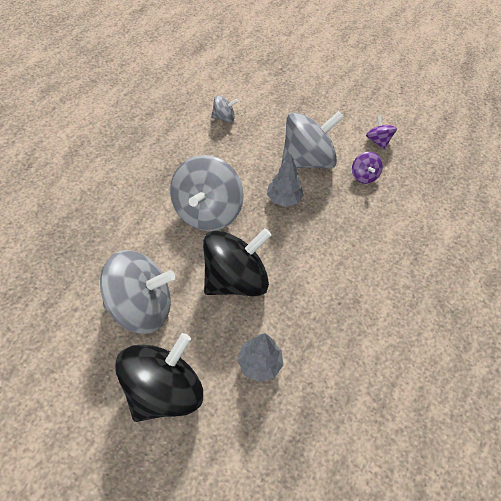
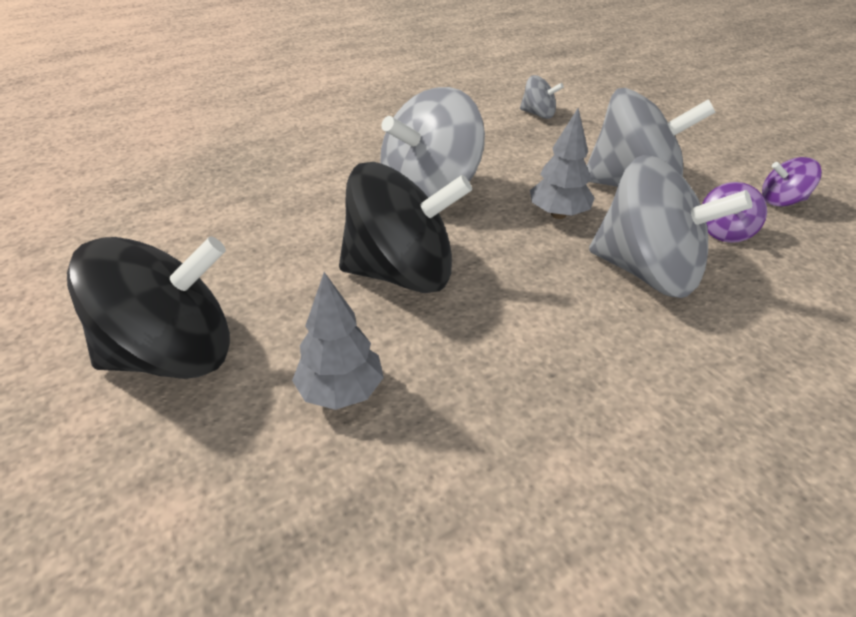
camera: 35 degrees right, 15 degrees down
grey spinning top [100,250,175,334] -> grey spinning top moved to [589,155,752,298]
purple spinning top [366,116,397,150] -> purple spinning top turned 105 degrees counterclockwise [762,157,822,207]

